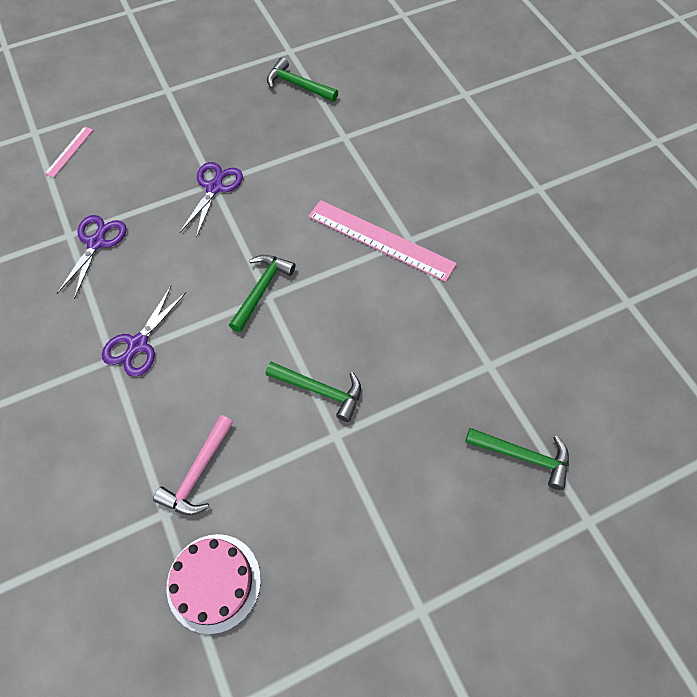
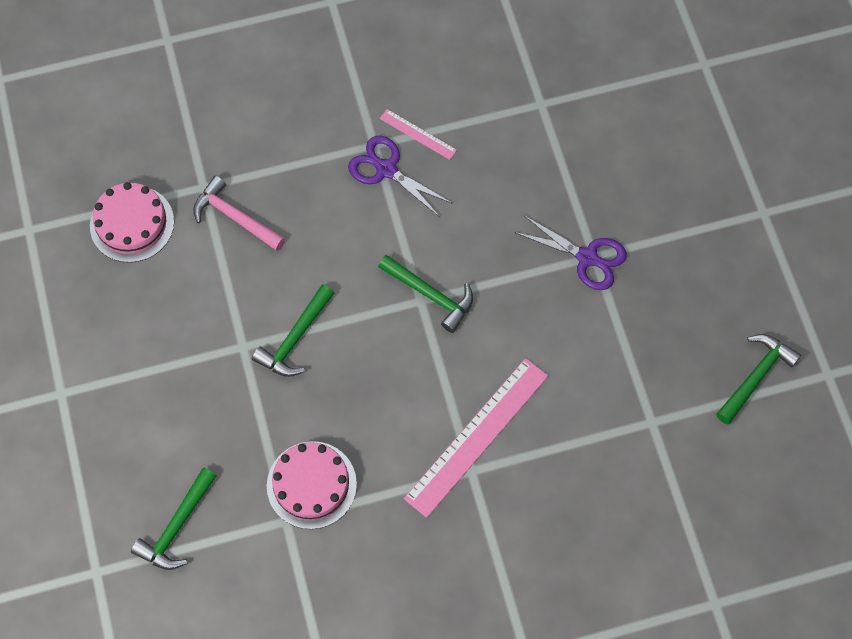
camera: 100 degrees right, 5 degrees up
pink ruler [45,126,93,177] -> pink ruler moved to [380,109,457,160]
purple scissors [57,215,126,299] -> none
none -> pink cake [267,441,357,529]

